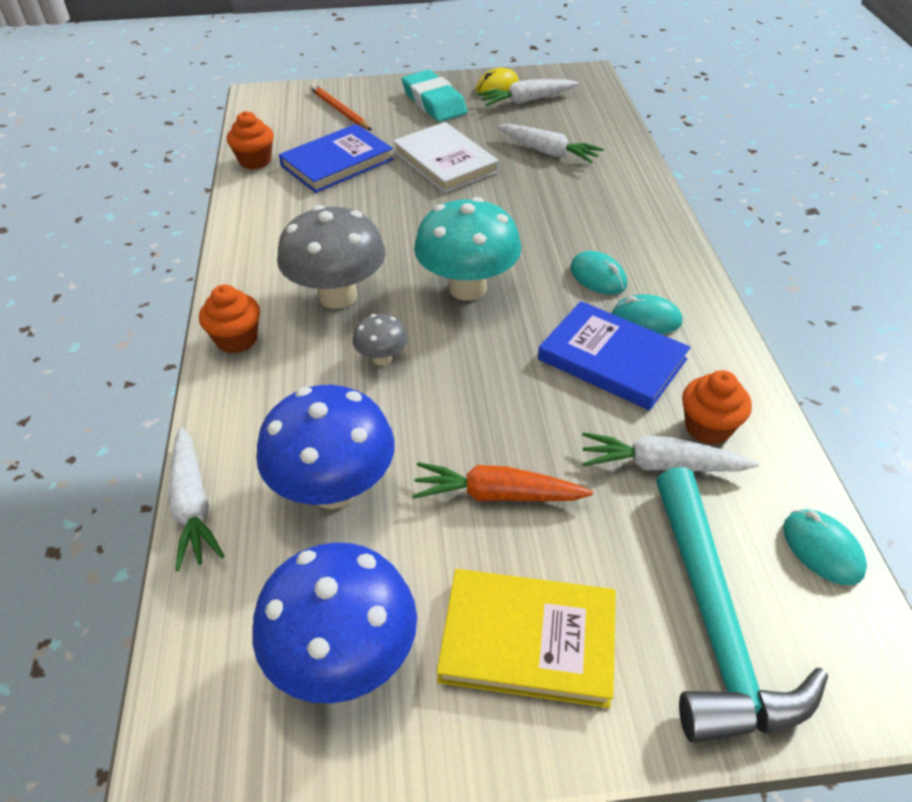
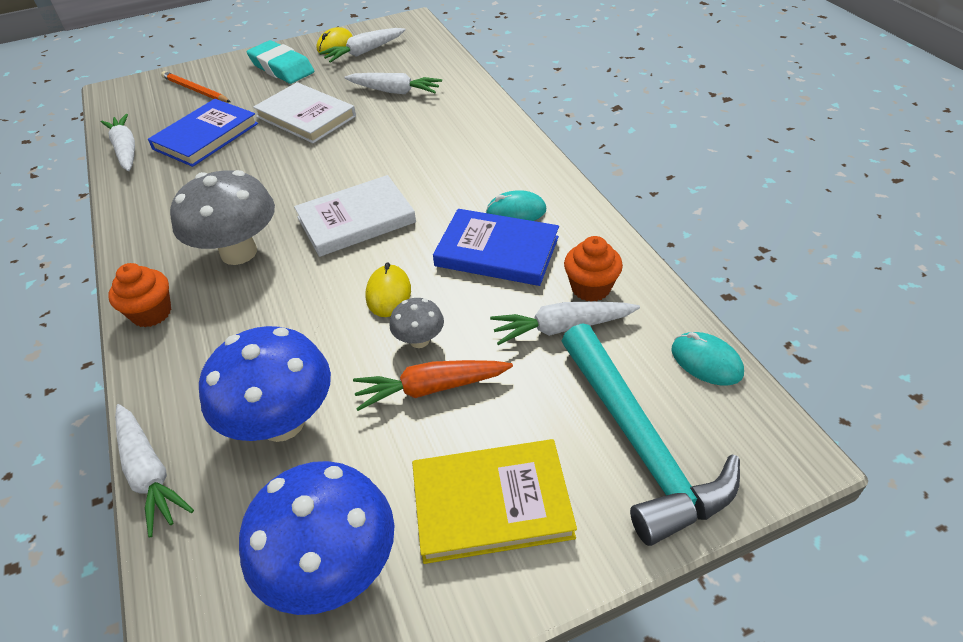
camera: 15 degrees left, 0 degrees up
orange cupcake [227,111,274,169] -> white carrot [101,114,135,171]
grey mushroom [353,314,408,366] -> grey mushroom moved to [390,298,444,348]
turquoise mushroom [414,197,521,301] -> white book [294,175,416,257]
turquoise mouse [570,251,627,295] -> none
none -> yellow mouse [366,262,411,317]

